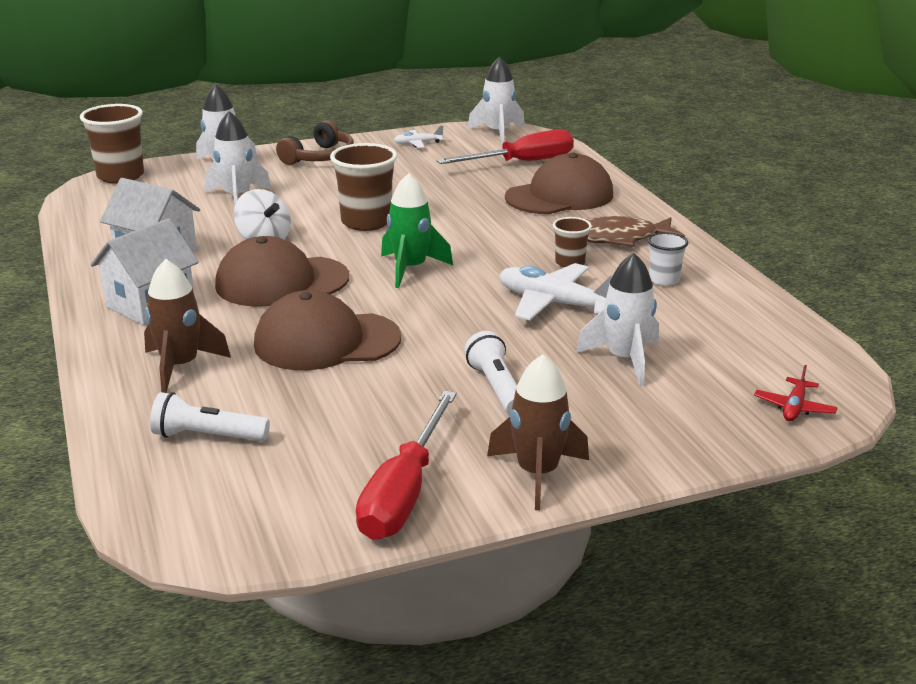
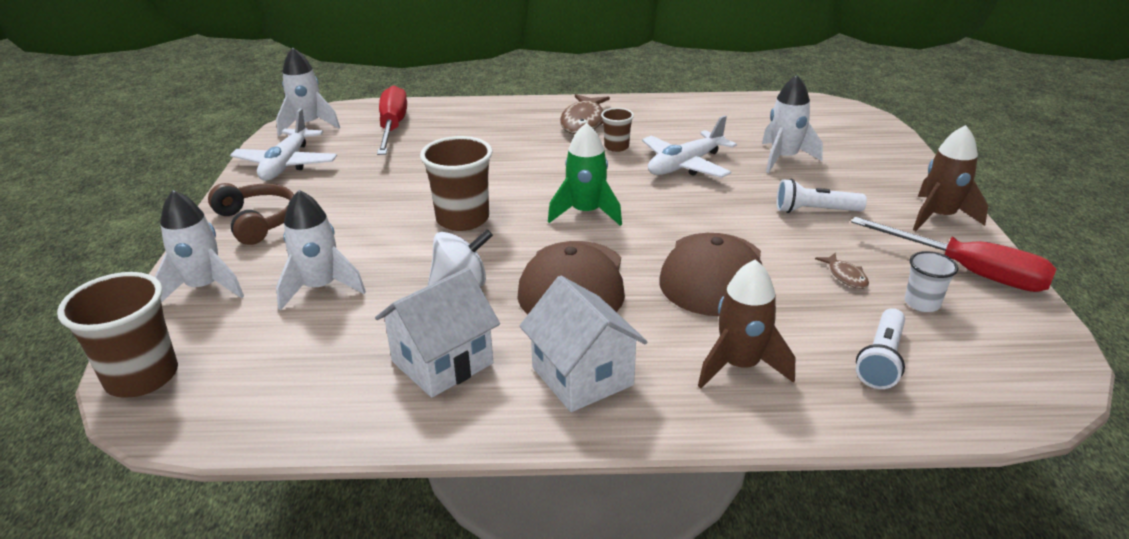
camera: 70 degrees left, 5 degrees up
white plane [394,125,444,148] -> white plane [230,108,337,181], size x1.92
brown cap [505,153,613,214] -> none
white cup [648,232,688,286] -> white cup moved to [905,251,958,312]
red plane [754,365,838,421] -> none
none -> brown fish [815,253,869,289]

